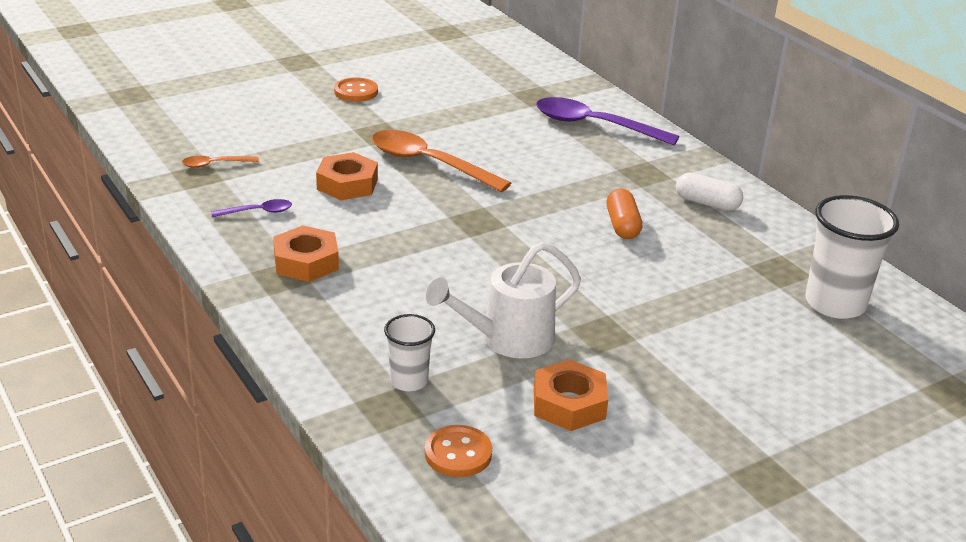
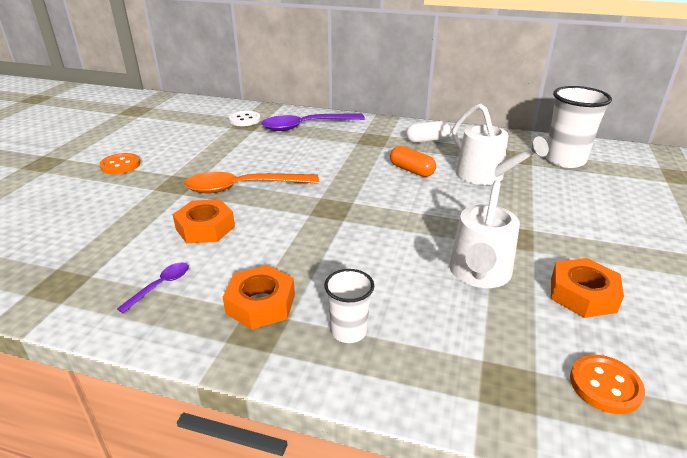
camera: 40 degrees left, 0 degrees up
orange spoon [182,155,259,168] -> none
white cup [384,314,435,391] -> white cup moved to [324,269,374,343]
none -> white button [229,111,261,126]
none -> white watering can [452,104,549,185]

